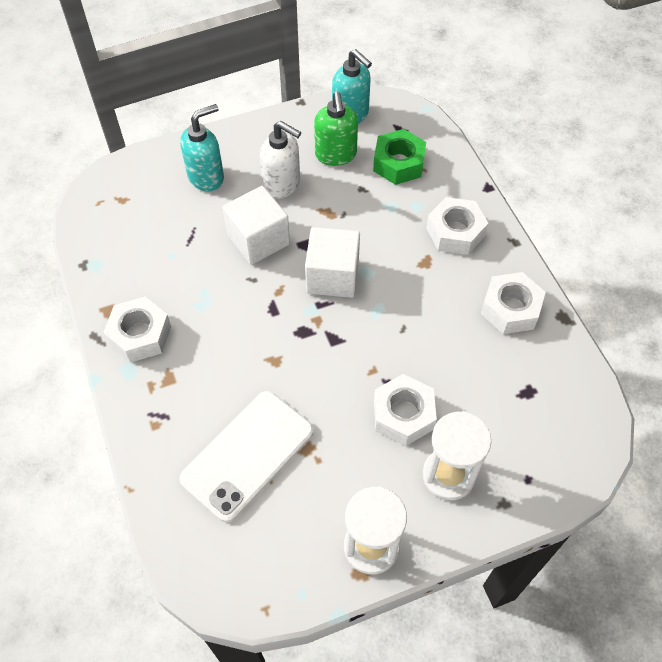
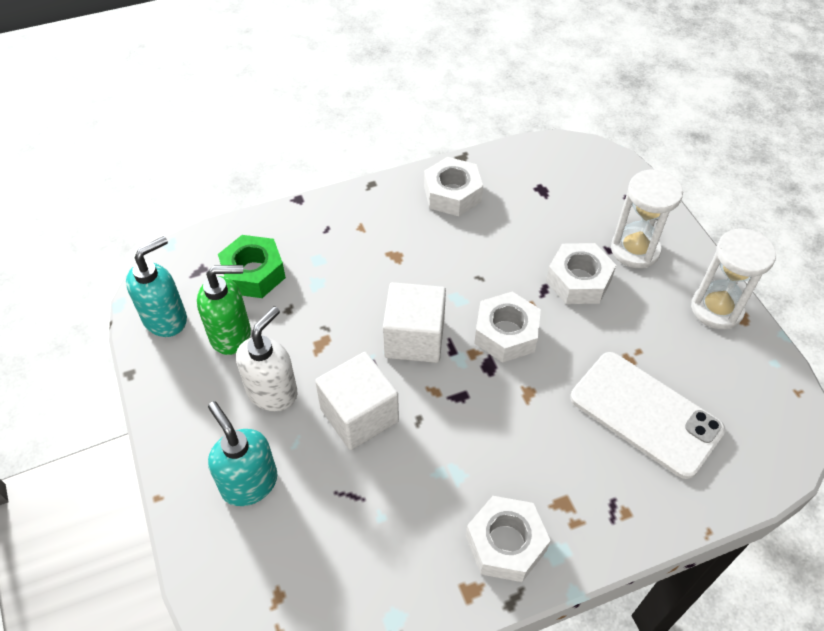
camera: 90 degrees left, 5 degrees down
white nut [426,197,488,255] -> white nut moved to [474,292,541,363]

